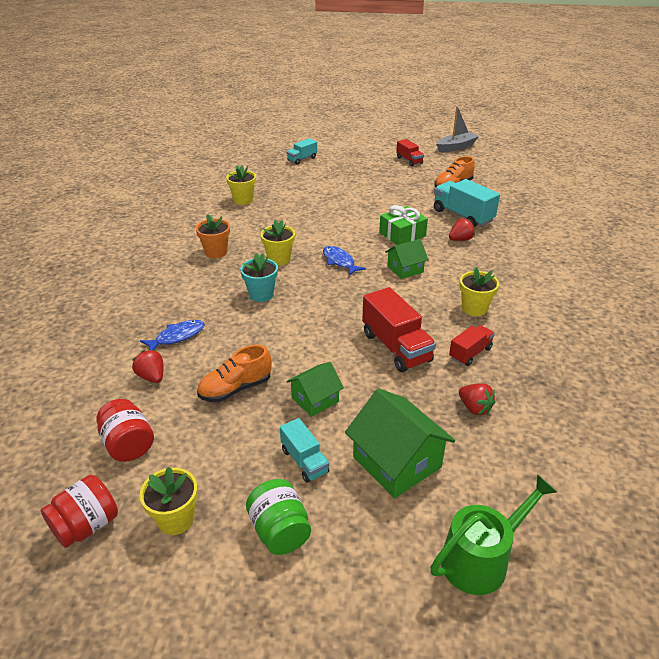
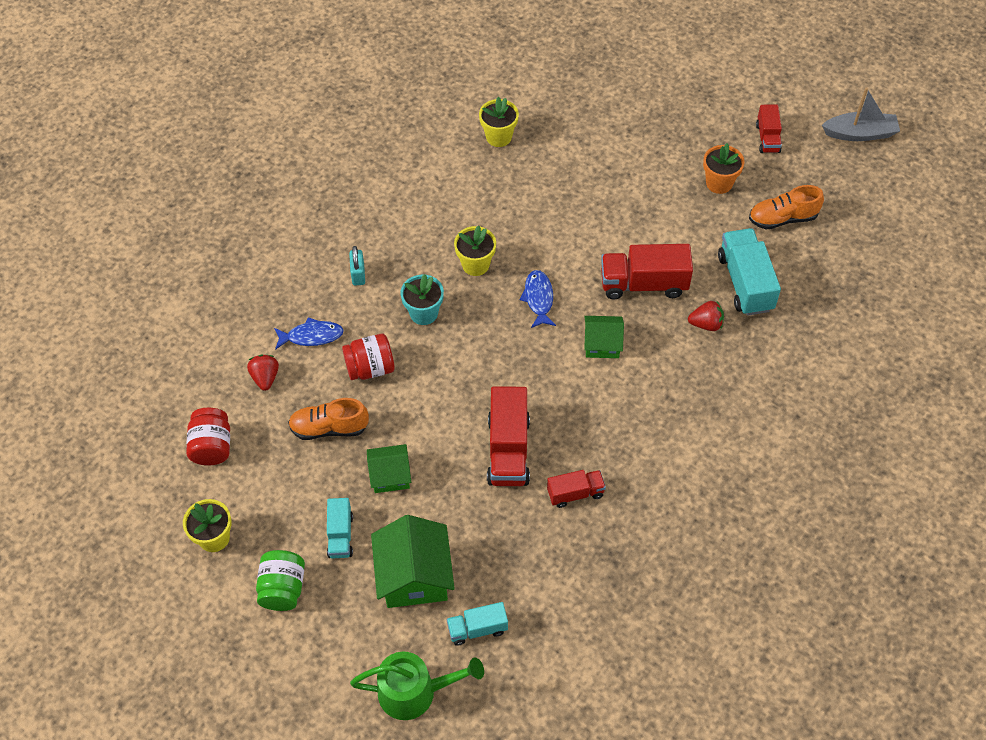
camera: 30 degrees right, 20 degrees up
red jar [41,475,118,548] -> red jar moved to [342,334,395,380]
orange flower pot [196,214,230,258] -> orange flower pot moved to [703,143,745,194]
turquoise truck [287,138,317,165] -> turquoise truck moved to [447,602,508,646]
green gift [379,205,428,245] -> red truck [601,244,693,300]
yellow flower pot [459,267,499,316] -> none
red strawberry [459,383,495,415] -> none
none -> turquoise padlock [349,246,365,286]

